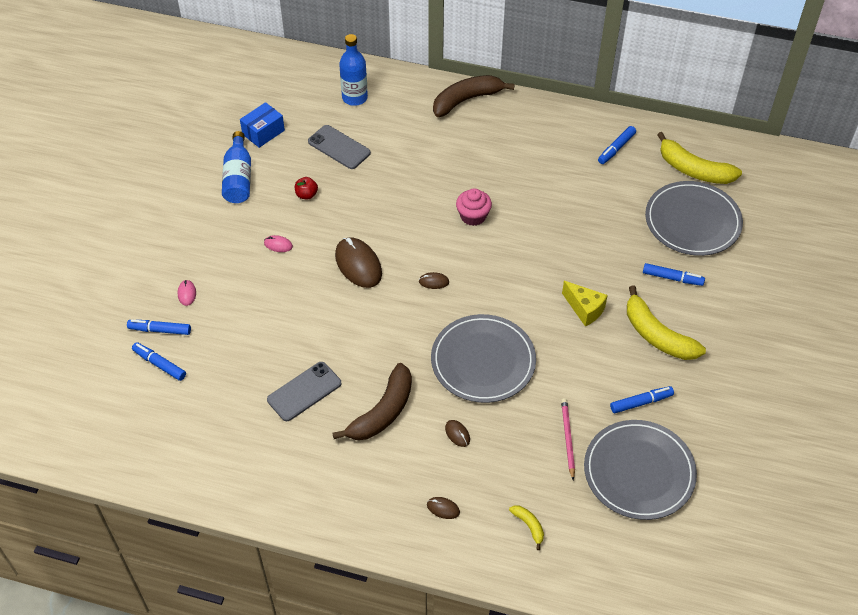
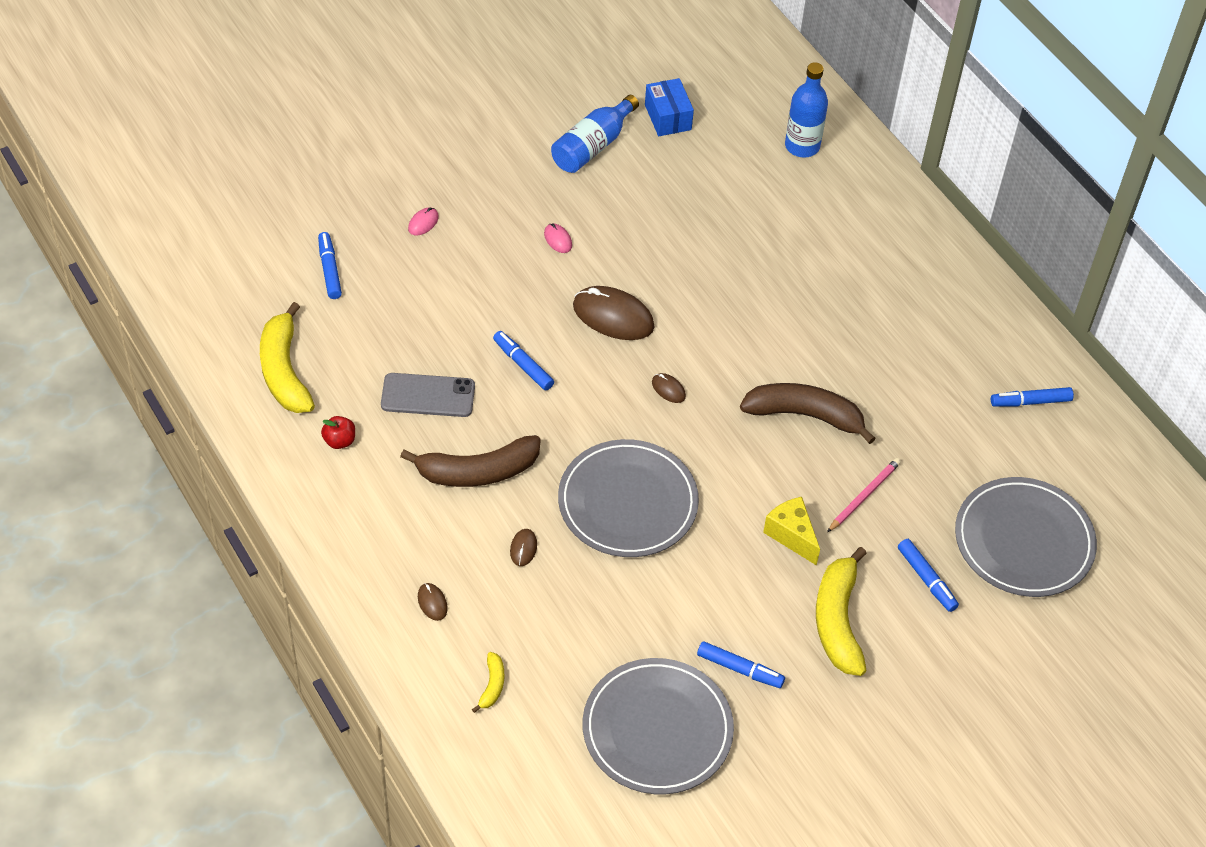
camera: 40 degrees right, 0 degrees up
blue marker [127,320,191,335] -> blue marker moved to [493,331,554,391]
blue box [240,102,285,148] -> blue box turned 75 degrees clockwise [645,78,694,136]
red apple [295,177,318,199] -> red apple moved to [321,416,355,449]
grey phone [308,125,371,169] -> none
brown mouse [335,237,382,288] -> brown mouse turned 75 degrees counterclockwise [573,286,654,340]
brown banana [433,75,515,117] -> brown banana moved to [740,383,876,444]
pink cupcake [456,188,492,226] -> none
pink pencil [561,398,575,481] -> pink pencil moved to [827,458,901,532]
yellow cheese [562,281,608,327] -> yellow cheese turned 150 degrees clockwise [763,497,820,566]
yellow banana [657,132,742,184] -> yellow banana moved to [260,302,315,413]

